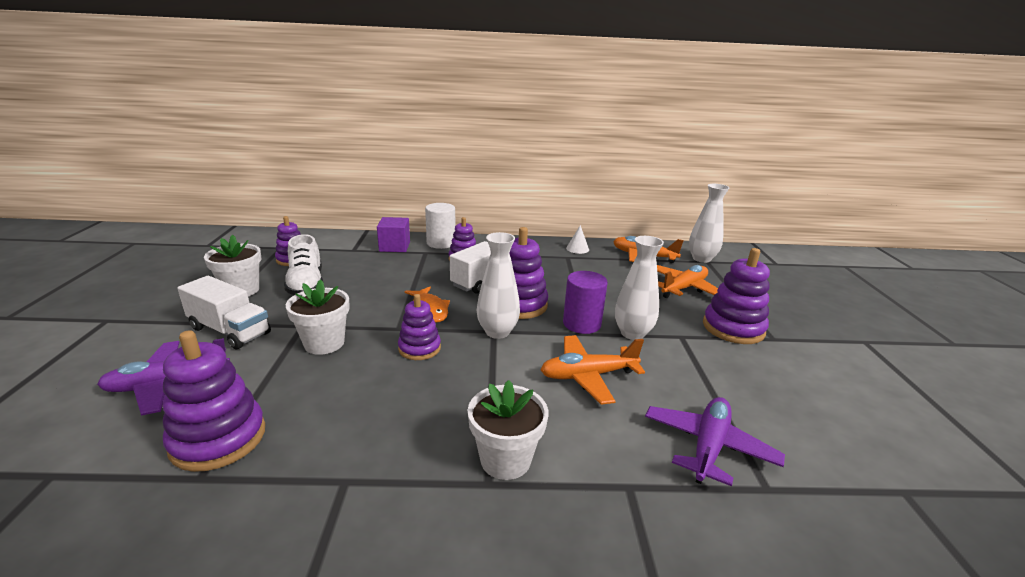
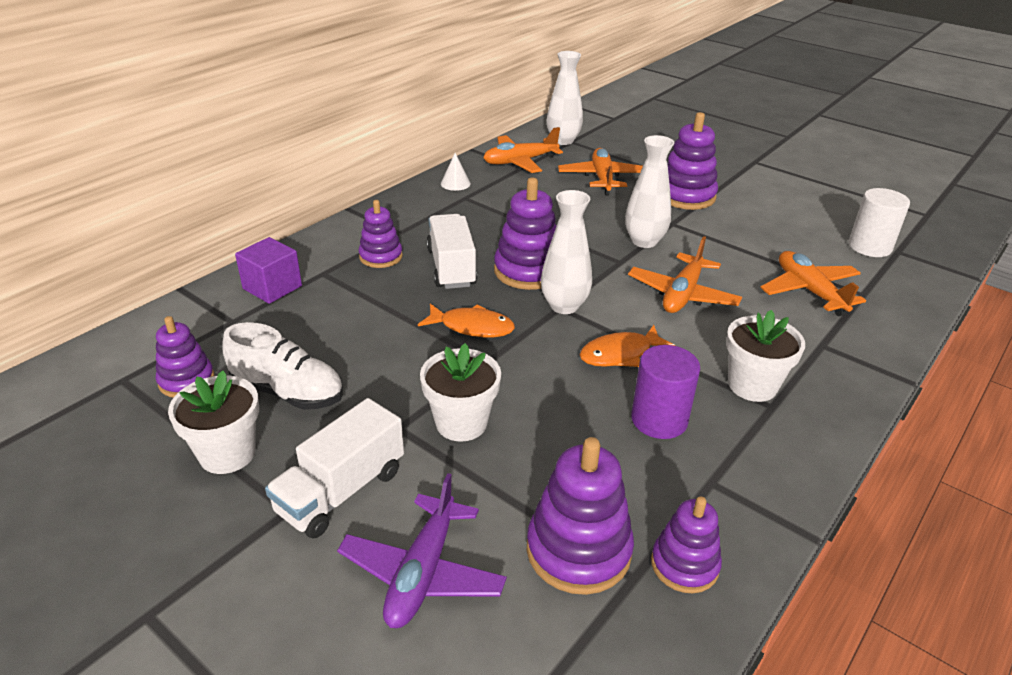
camera: 50 degrees left, 10 degrees up
white truck [177,276,271,349] -> white truck turned 150 degrees clockwise [265,398,404,539]
purple stacking toy [398,294,441,360] -> purple stacking toy moved to [651,496,722,593]
white cylinder [425,203,455,249] -> white cylinder moved to [849,188,910,257]
purple cylinder [563,271,608,334] -> purple cylinder moved to [631,345,700,439]
purple plane [645,397,785,486] -> orange plane [760,251,866,316]
none -> orange fish [579,325,675,367]

